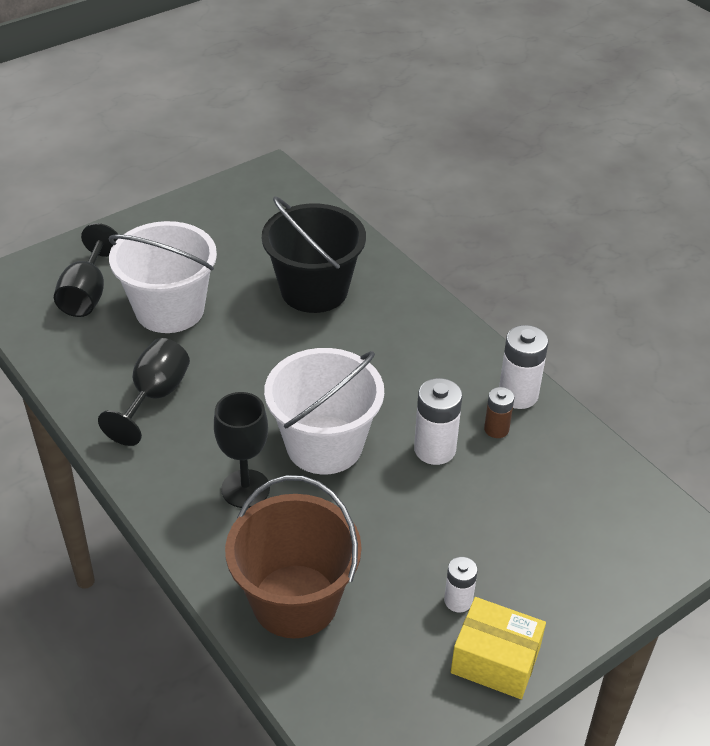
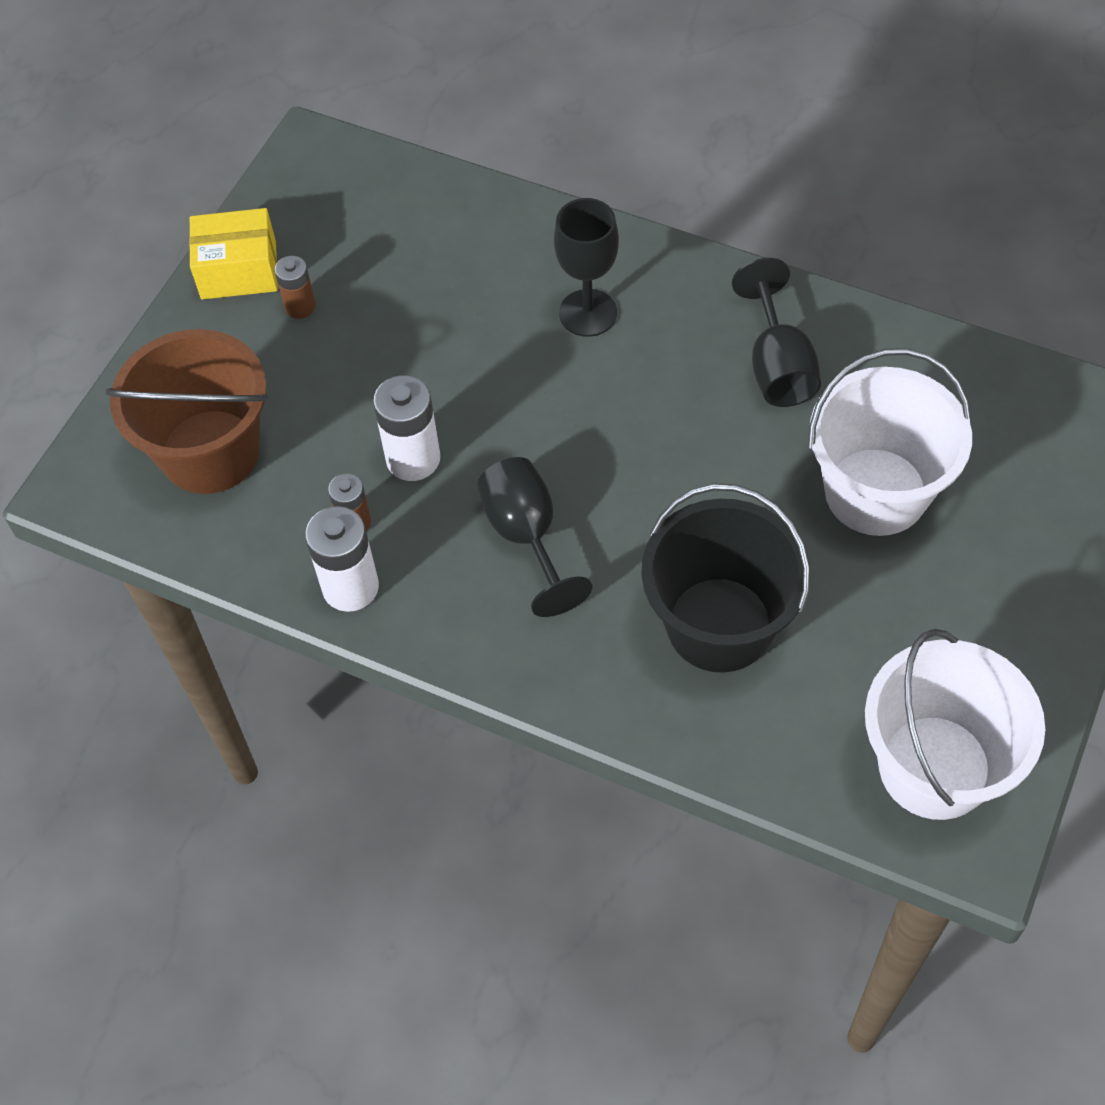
camera: 155 degrees right, 15 degrees up
black goblet [54,223,118,317] -> black goblet moved to [477,457,592,617]
brown bucket [225,475,362,638] -> brown bucket moved to [105,329,269,494]
white bucket [264,348,384,474] -> white bucket moved to [865,629,1045,820]
white battery [444,557,478,612] -> brown battery [274,256,316,319]

